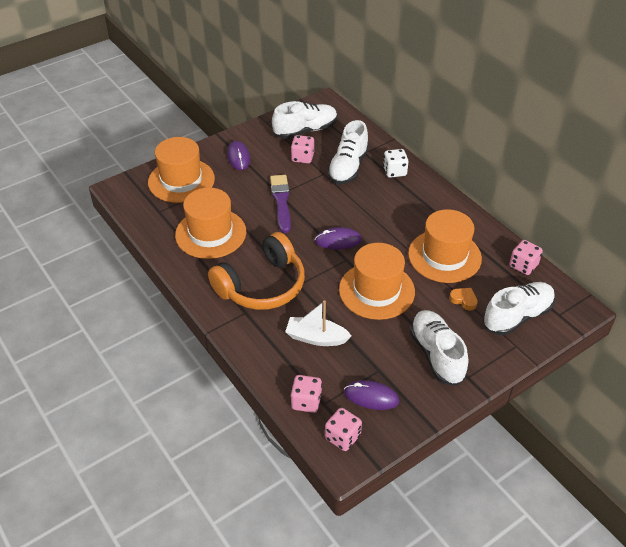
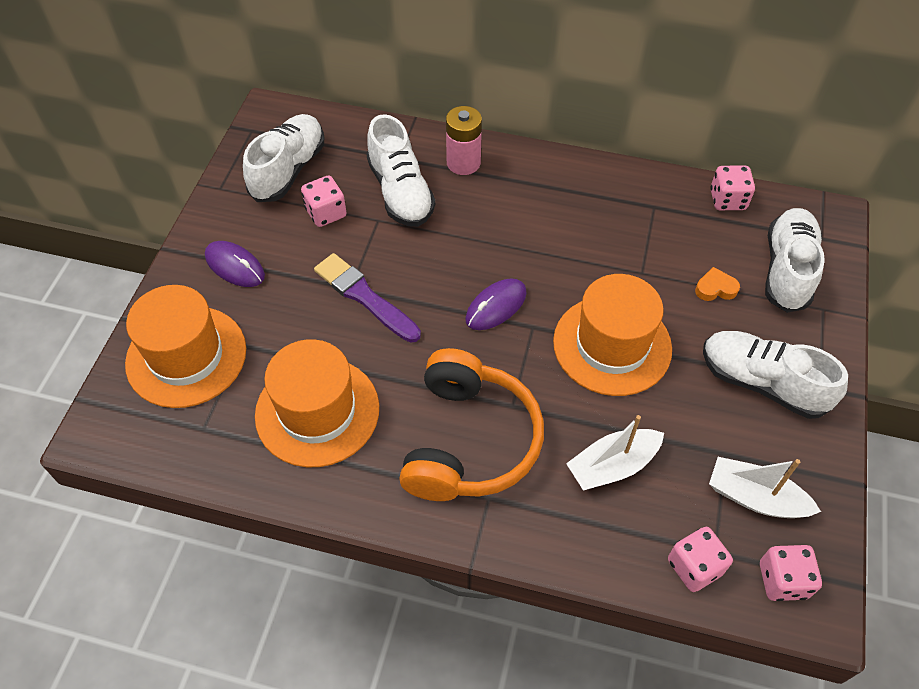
camera: 40 degrees left, 10 degrees up
purple mouse [344,380,399,410] -> white boat [709,457,821,518]
white dice [383,149,408,178] -> pink battery [446,106,482,175]
orange hat [408,209,482,283] -> none

